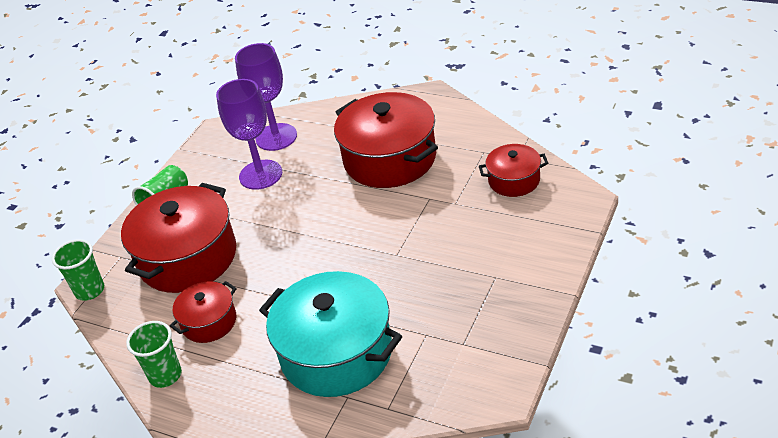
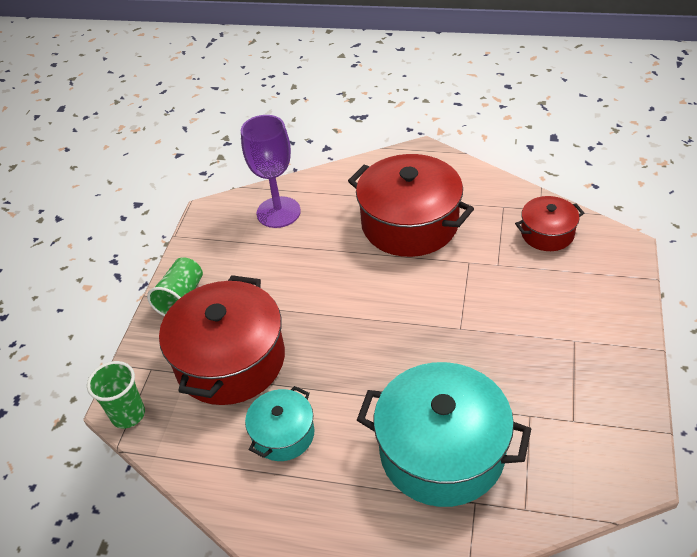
camera: 15 degrees left, 5 degrees up
green cup [126,321,182,388] -> none
red pot [170,281,237,343] -> turquoise pot [245,386,314,461]
purple goblet [216,79,282,190] -> none

